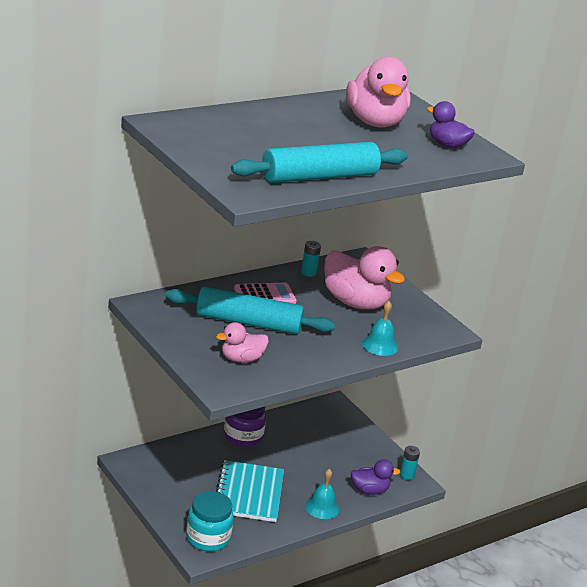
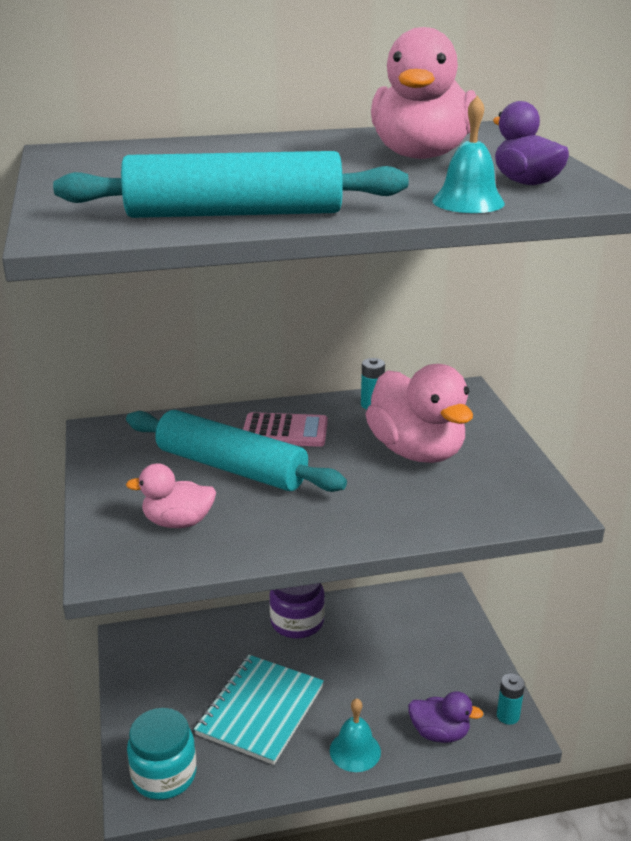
camera: 25 degrees right, 0 degrees up
turquoise bell [362,301,398,356] -> turquoise bell moved to [432,96,505,213]

